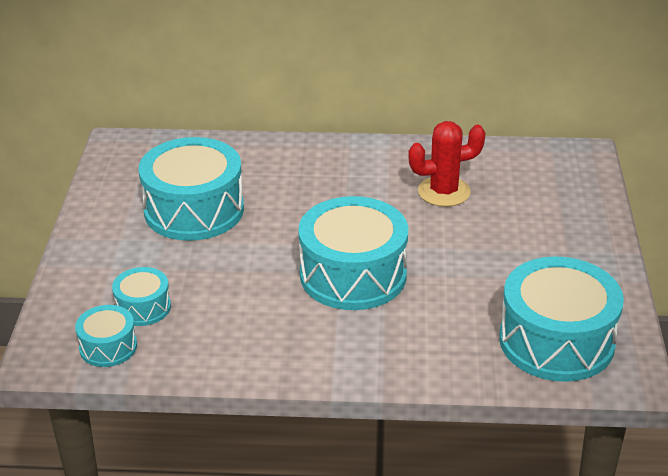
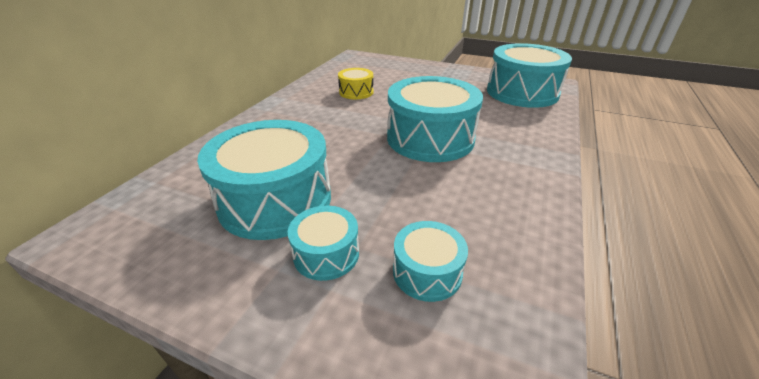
camera: 70 degrees left, 0 degrees up
turquoise drum [75,305,137,367] -> turquoise drum moved to [288,206,359,281]
red cactus [408,121,486,207] -> yellow drum [338,68,374,99]

